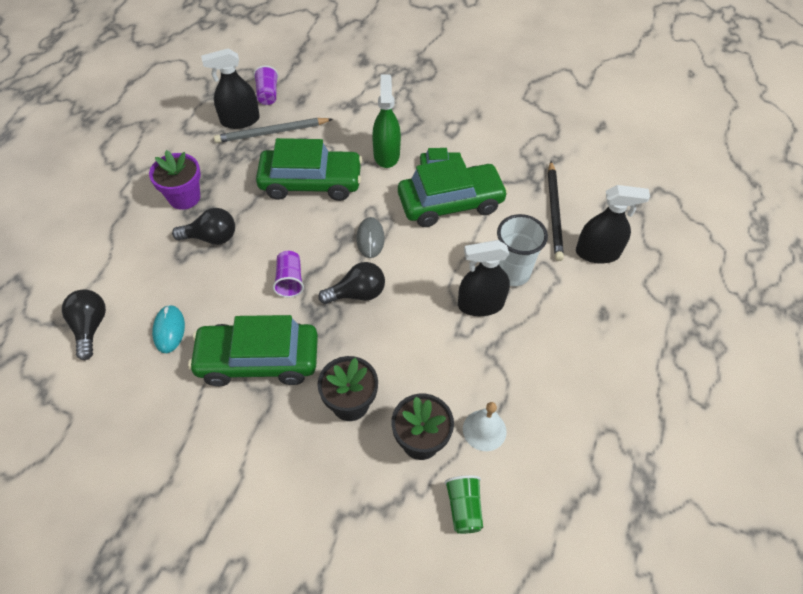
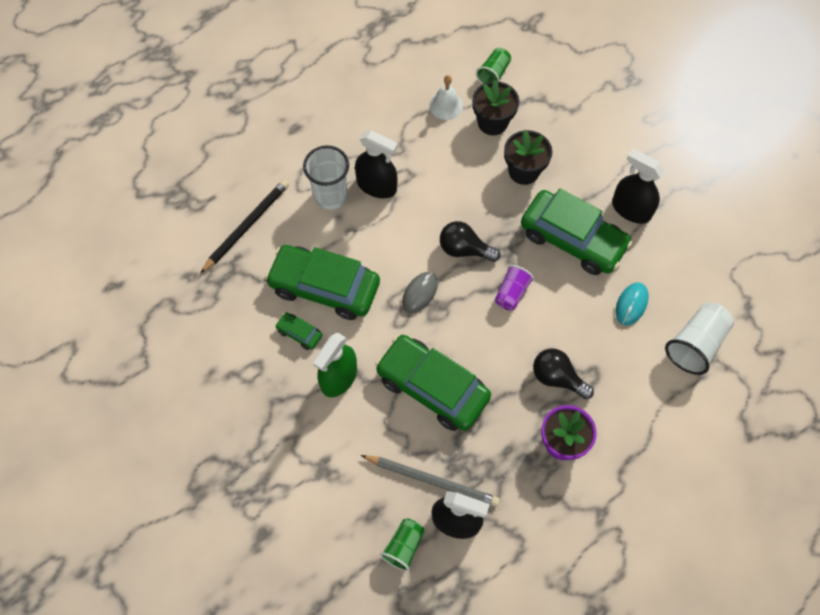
camera: 145 degrees left, 10 degrees up
black light bulb [62,289,106,361] -> white cup [665,302,734,375]
purple cup [254,65,279,105] -> green cup [380,518,425,571]
black spray bottle [576,185,650,264] -> black spray bottle moved to [612,149,665,224]

